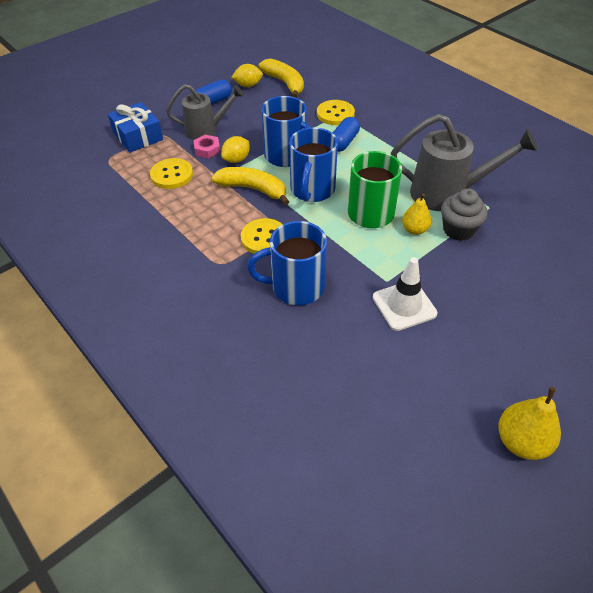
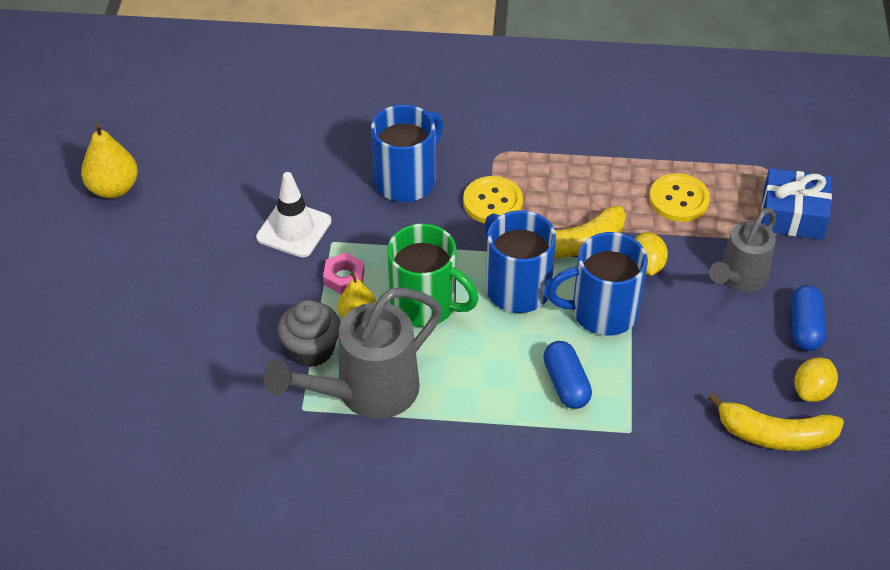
camera: 135 degrees right, 0 degrees up
pink nut [193,135,220,158] -> pink nut moved to [323,253,364,295]
yellow button [317,100,355,125] -> none

